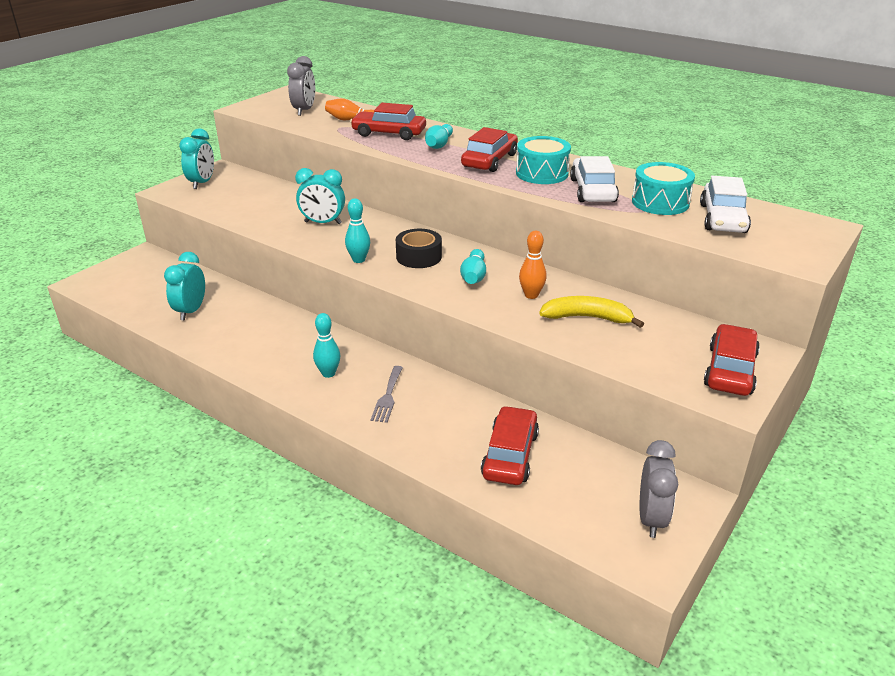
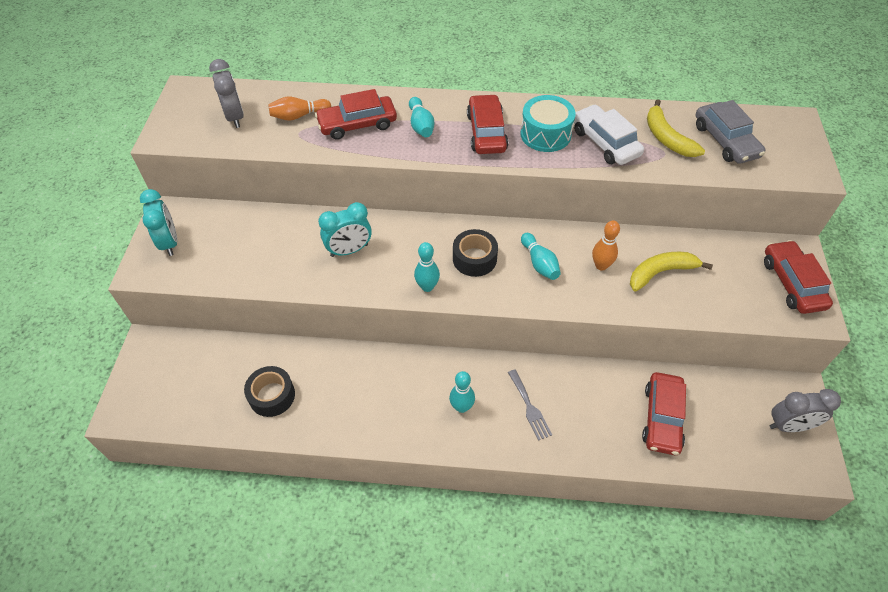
camera: 30 degrees left, 20 degrees up
turquoise clock [164,252,205,321] -> black tape [244,366,295,417]
red car [481,406,539,485] -> red car turned 150 degrees counterclockwise [642,372,686,455]
turquoise drum [632,162,695,215] -> yellow banana [647,99,705,157]
grey clock [640,440,678,538] -> grey clock turned 105 degrees clockwise [770,389,841,432]
white car [700,176,751,233] -> grey car [696,100,765,164]

